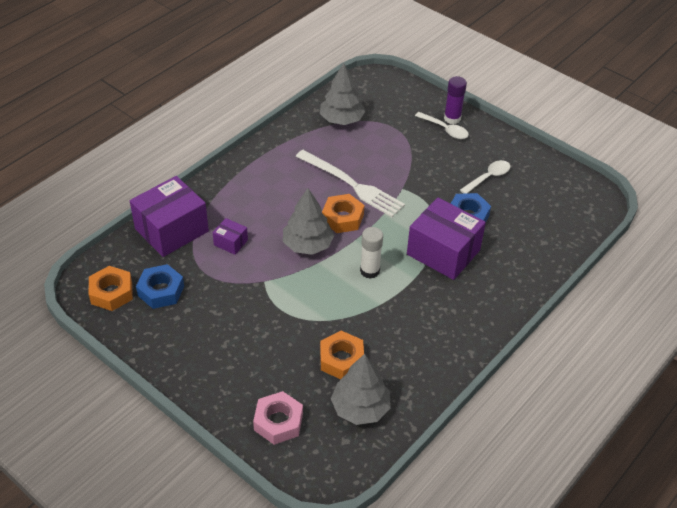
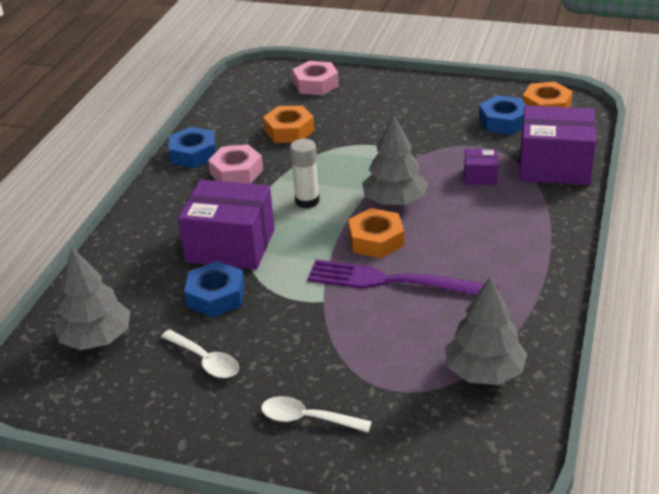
camera: 160 degrees right, 10 degrees down
purple box [130,176,209,257] -> purple box turned 75 degrees clockwise [519,106,596,185]
white fork [296,150,405,217] -> purple fork [307,259,499,295]
grey tree [331,354,391,425] -> grey tree moved to [53,247,130,350]
purple glue stick [444,76,467,124] -> none
white spoon [460,160,511,194] -> white spoon turned 75 degrees counterclockwise [161,329,239,378]
none -> blue nut [169,127,216,168]
none -> pink nut [208,144,263,184]

